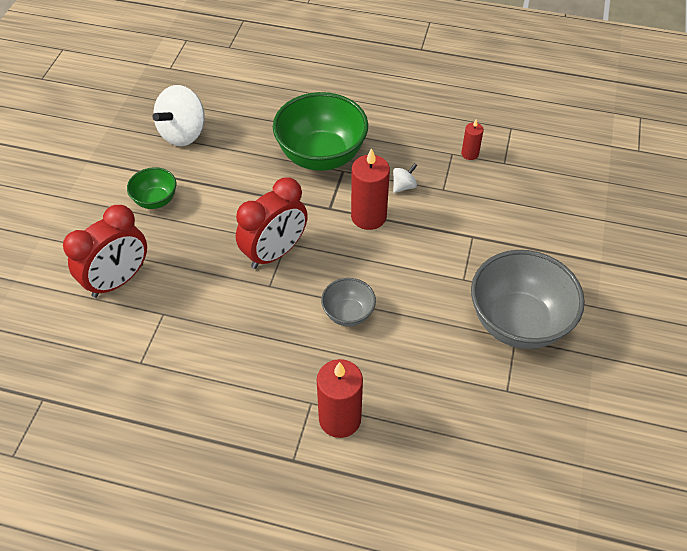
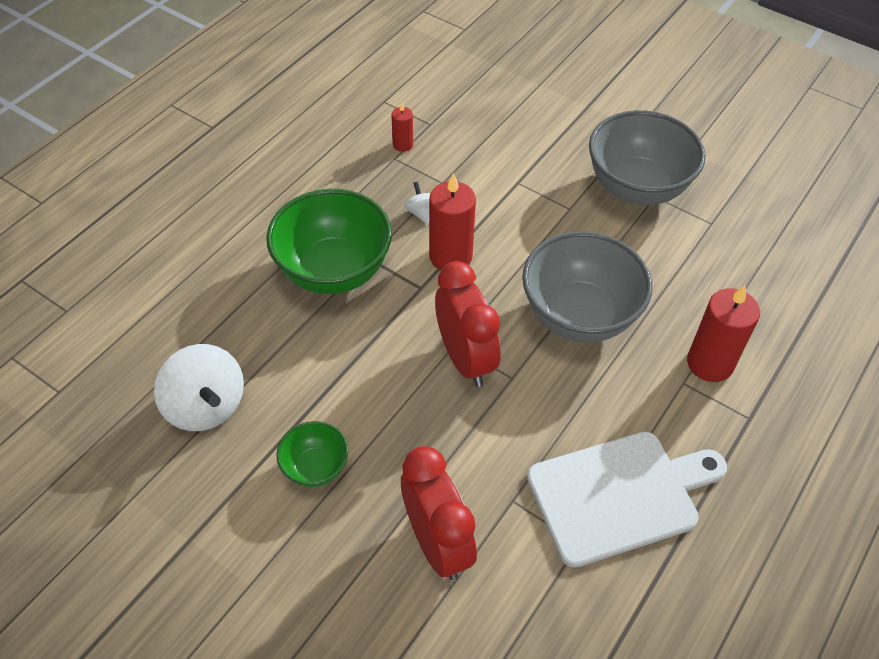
camera: 70 degrees left, 0 degrees up
grey bowl [321,278,376,326] -> grey bowl [522,231,652,343], size x1.99
none -> white cutting board [527,432,727,567]

